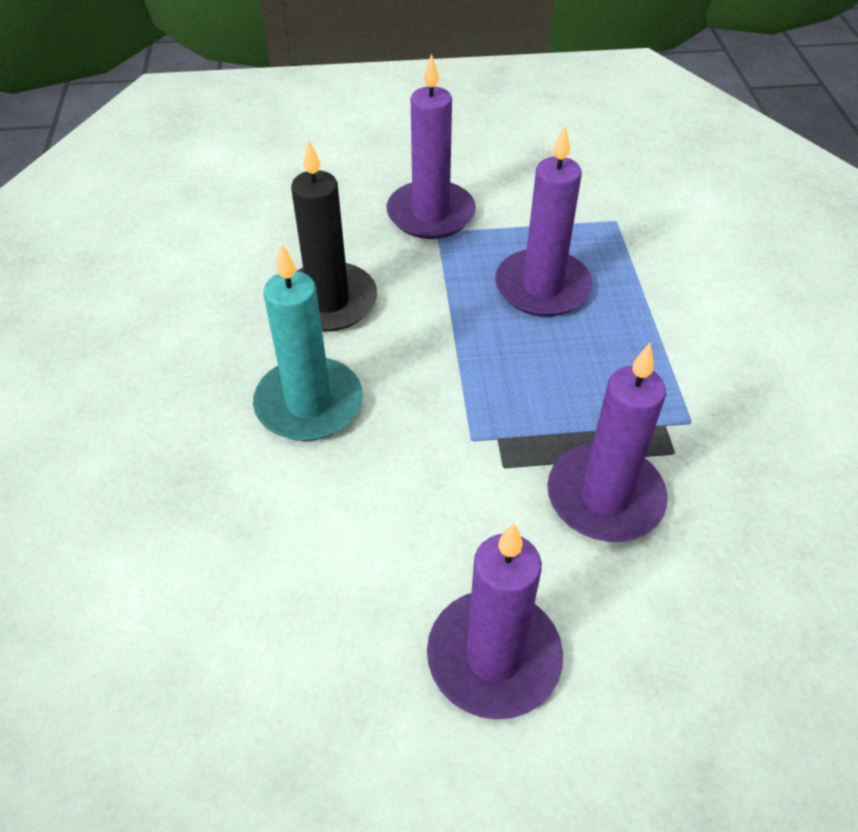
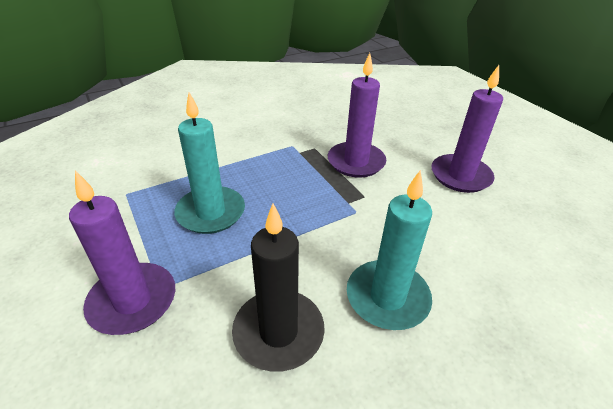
camera: 115 degrees left, 10 degrees down
purple candle [495,126,593,317] -> turquoise candle [174,92,245,234]

